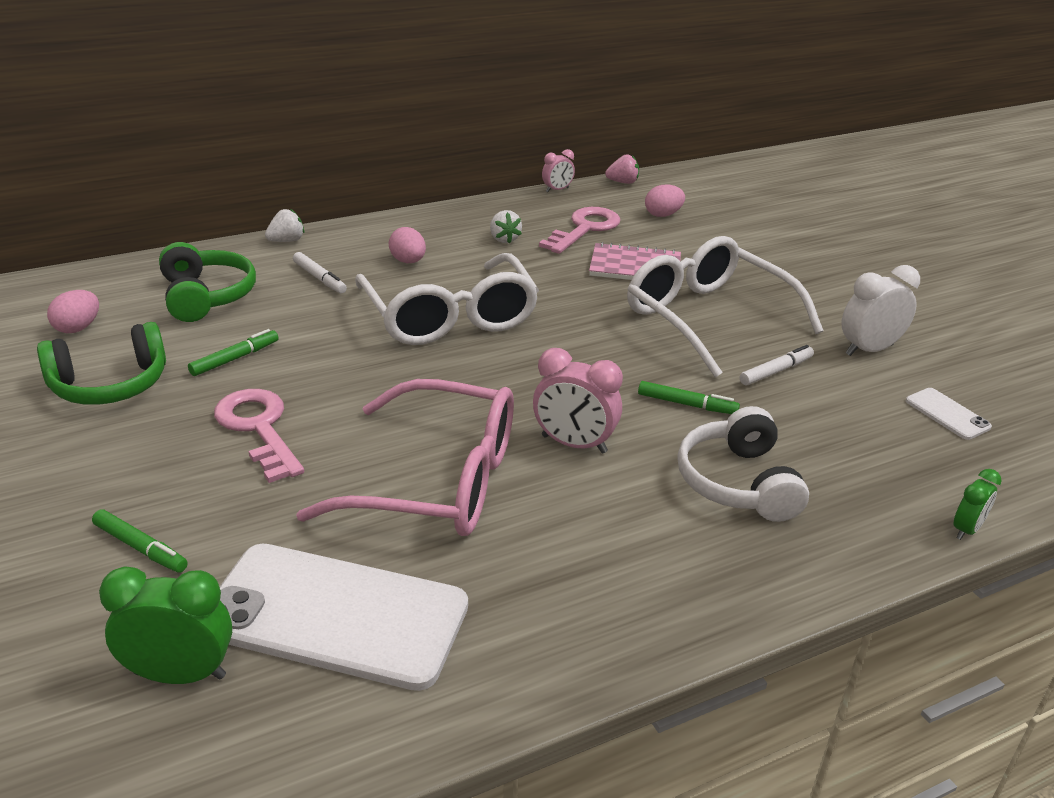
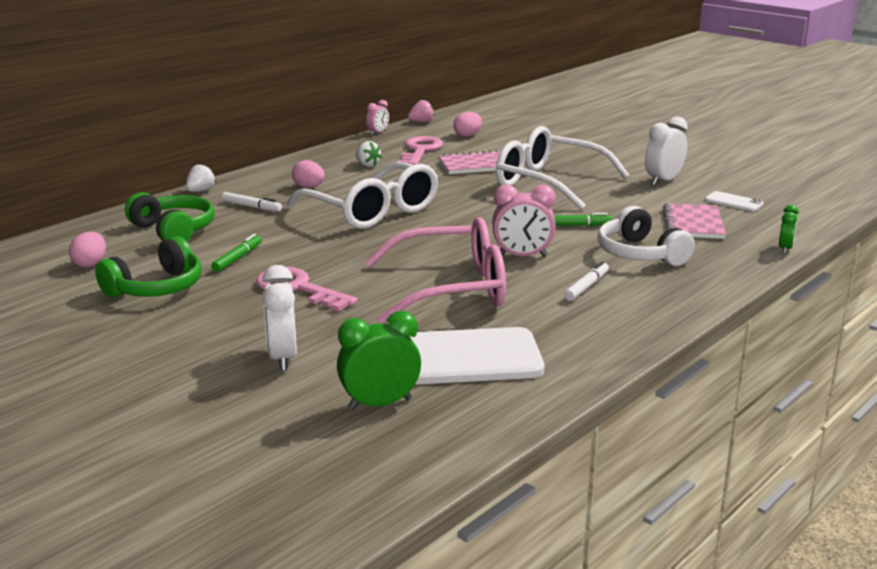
camera: 20 degrees left, 10 degrees down
green marker [92,509,188,573] -> white clock [262,265,297,371]
white marker [740,345,814,385] -> white marker moved to [564,261,609,301]
none -> pink notebook [663,203,726,239]

